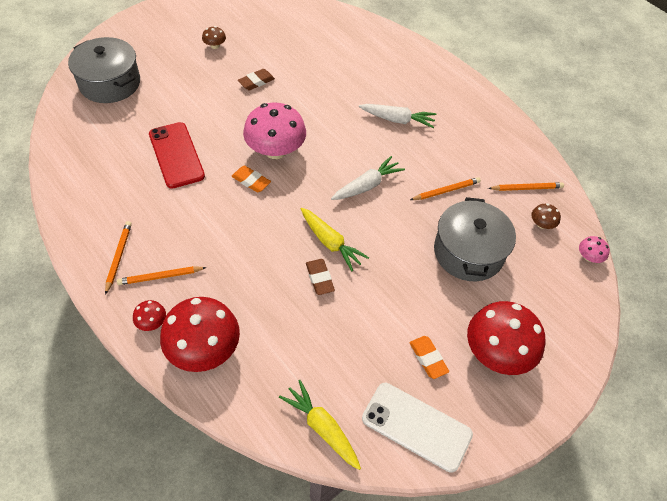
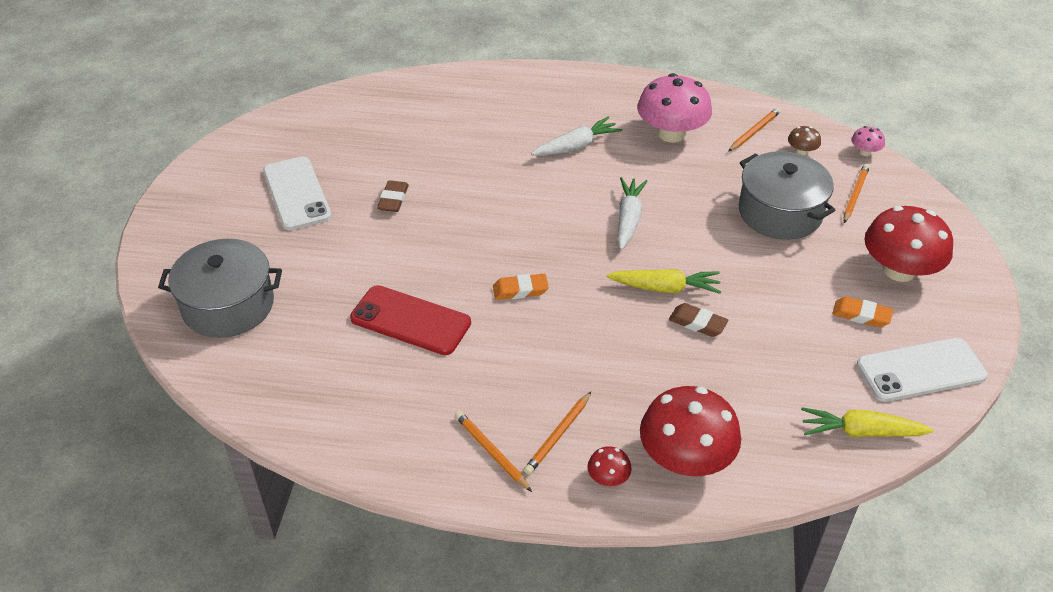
camera: 40 degrees left, 10 degrees down
brown mushroom [202,26,226,49] -> white phone [263,156,331,230]
pink mushroom [243,103,306,159] -> pink mushroom moved to [637,73,712,142]
orange pencil [410,177,481,200] -> orange pencil moved to [843,163,870,223]

